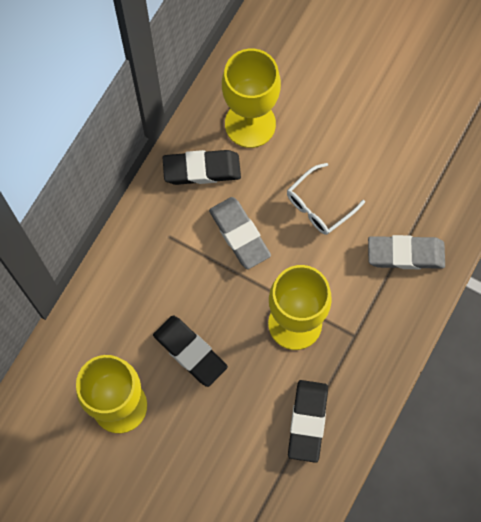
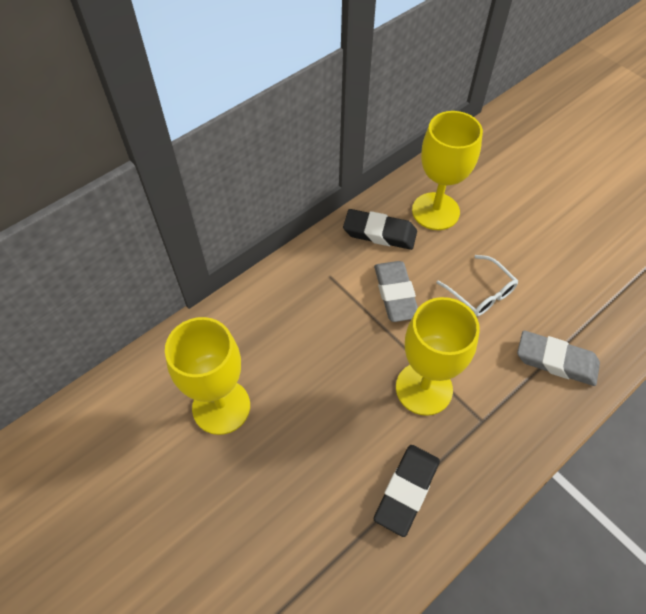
camera: 20 degrees right, 15 degrees down
black eraser [153,316,228,387] -> none
white glasses [287,163,365,235] -> white glasses turned 105 degrees counterclockwise [436,255,518,317]

